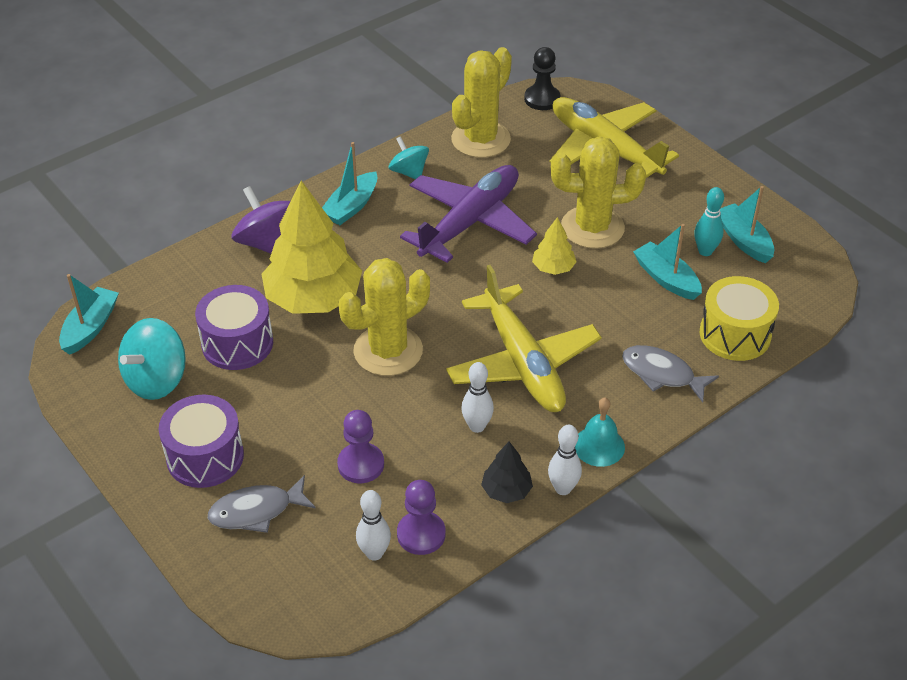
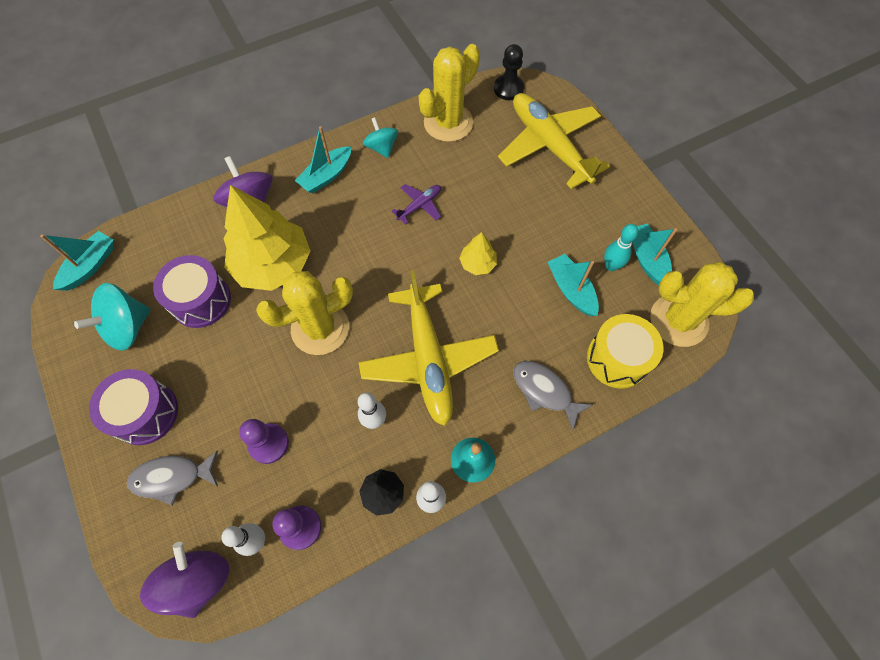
camera: 10 degrees right, 20 degrees up
purple plane [400,165,537,263] -> purple plane [392,184,441,225], size x0.44
yellow cactus [551,136,646,249] -> yellow cactus moved to [650,262,754,347]
none -> purple spinning top [140,542,229,618]

